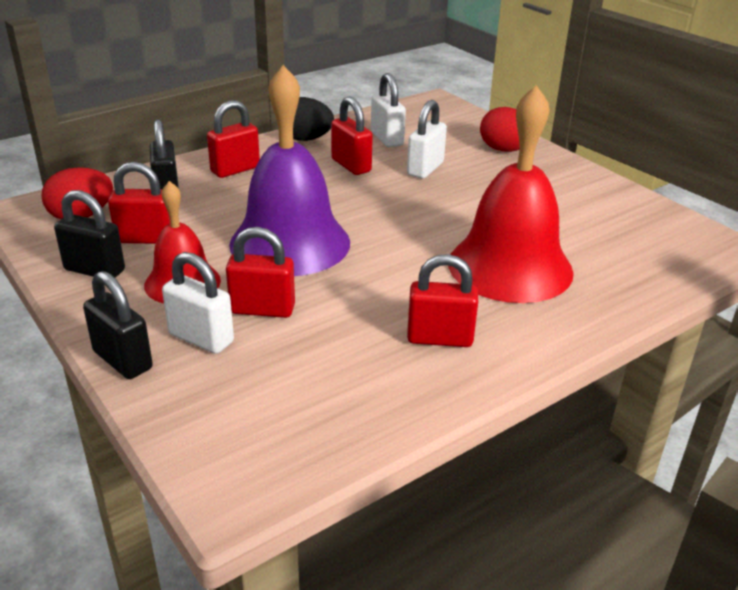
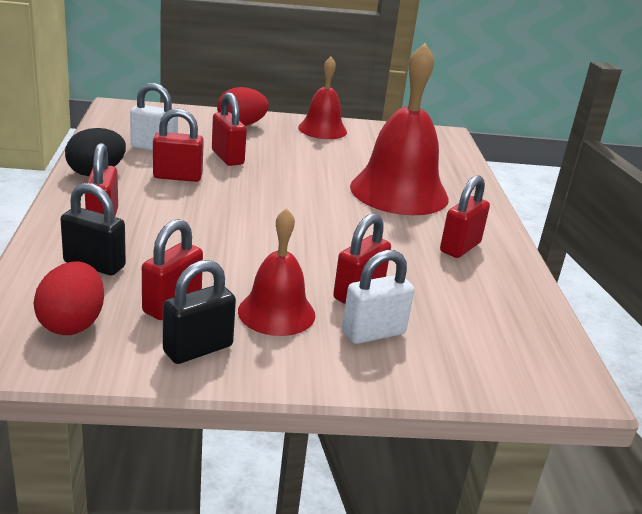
camera: 60 degrees left, 5 degrees down
black padlock [83,271,153,379] -> none
purple bell [229,65,350,276] -> none
white padlock [407,100,447,179] -> red padlock [212,92,247,166]
none -> red bell [298,57,347,139]

